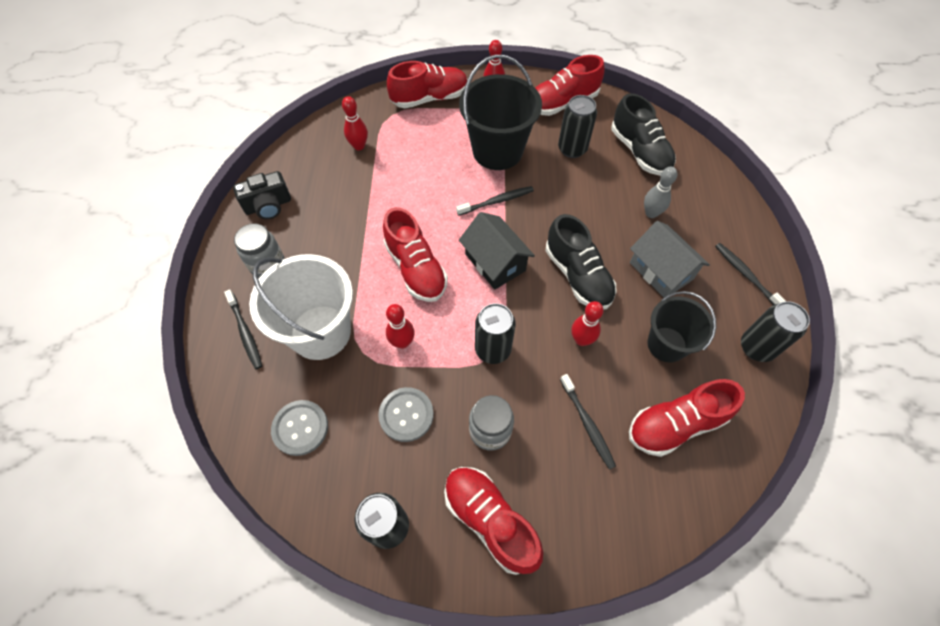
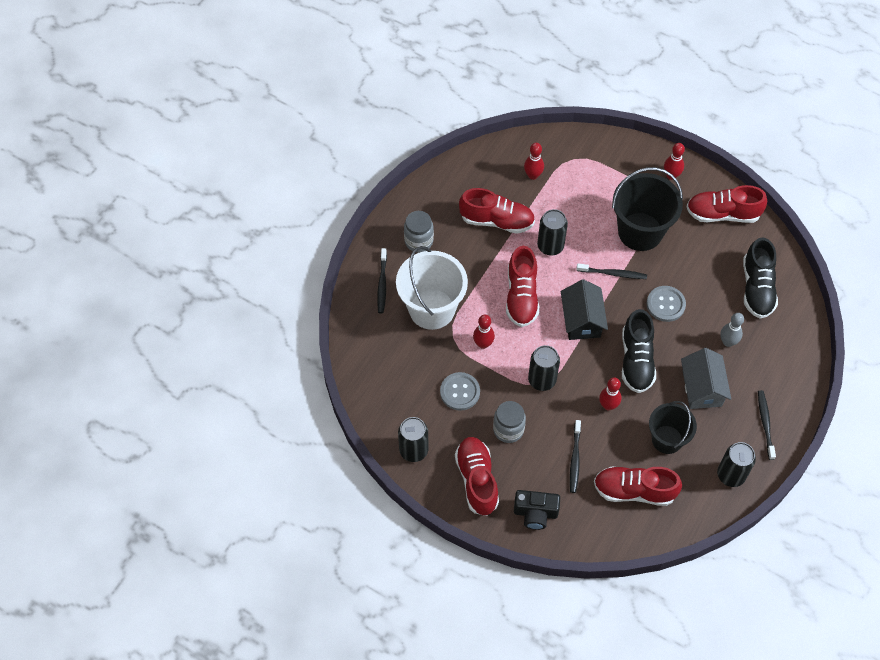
camera: 30 degrees right, 0 degrees up
black camera [233,171,291,219] -> black camera moved to [514,490,560,530]
grey button [271,400,328,456] -> grey button moved to [647,286,686,322]
red shoe [387,61,468,108] -> red shoe moved to [459,188,535,234]
black can [558,95,597,158] -> black can moved to [537,209,568,256]

